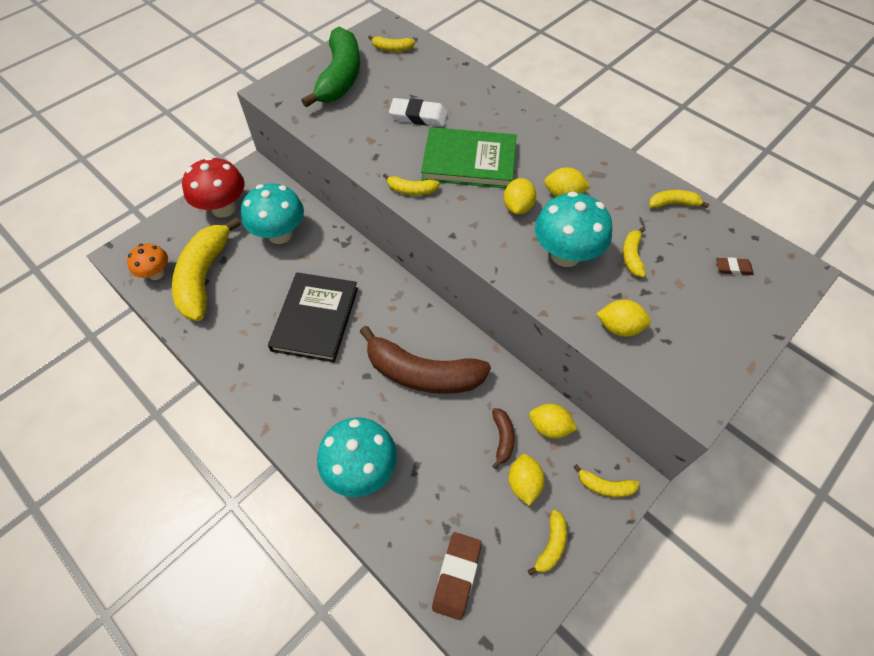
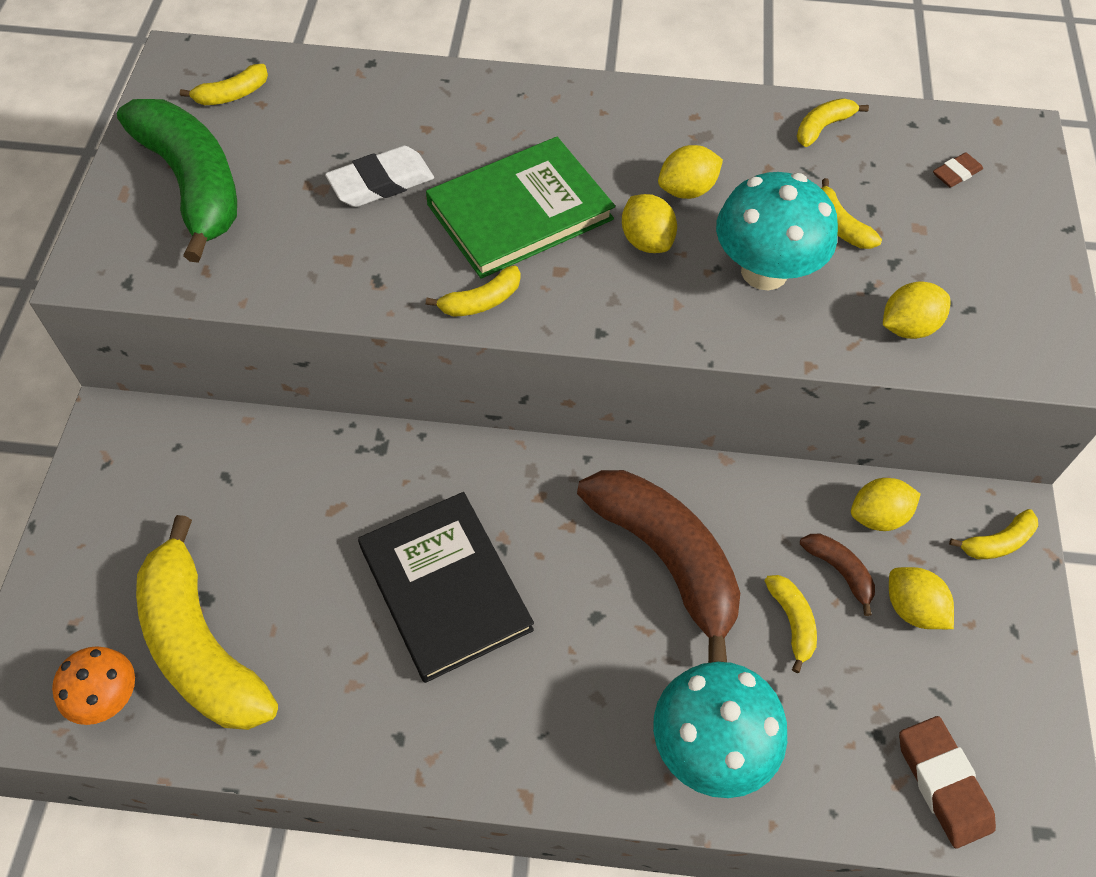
camera: 40 degrees left, 0 degrees up
red mushroom [182,157,245,218] -> none
turquoise mushroom [241,183,304,244] -> none
brown banana [360,326,491,394] -> brown banana turned 105 degrees counterclockwise [577,470,740,663]
yellow banana [528,510,567,575] -> yellow banana moved to [765,575,817,673]

